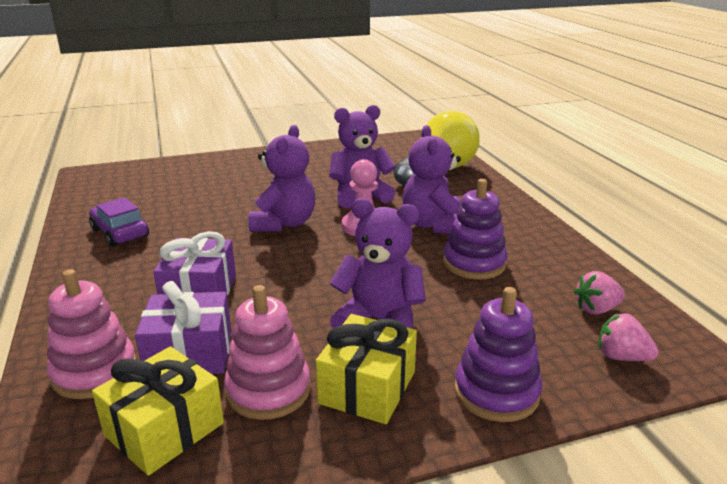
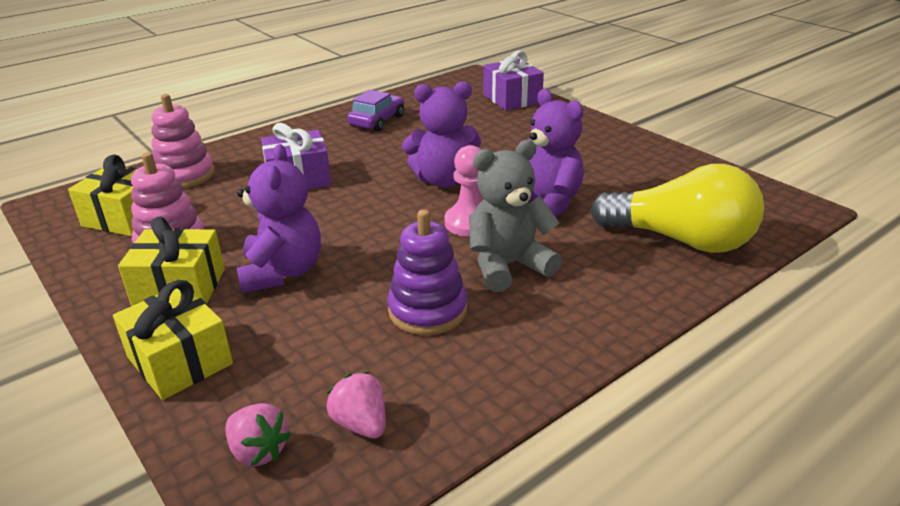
camera: 70 degrees right, 5 degrees up
purple gift [135,281,232,374] -> purple gift moved to [483,51,544,111]
purple teddy bear [403,125,461,234] -> grey teddy bear [469,140,562,292]
purple stacking toy [454,287,542,422] -> yellow gift [113,280,233,400]
pink strawberry [599,313,659,361] -> pink strawberry turned 120 degrees clockwise [225,403,291,466]

